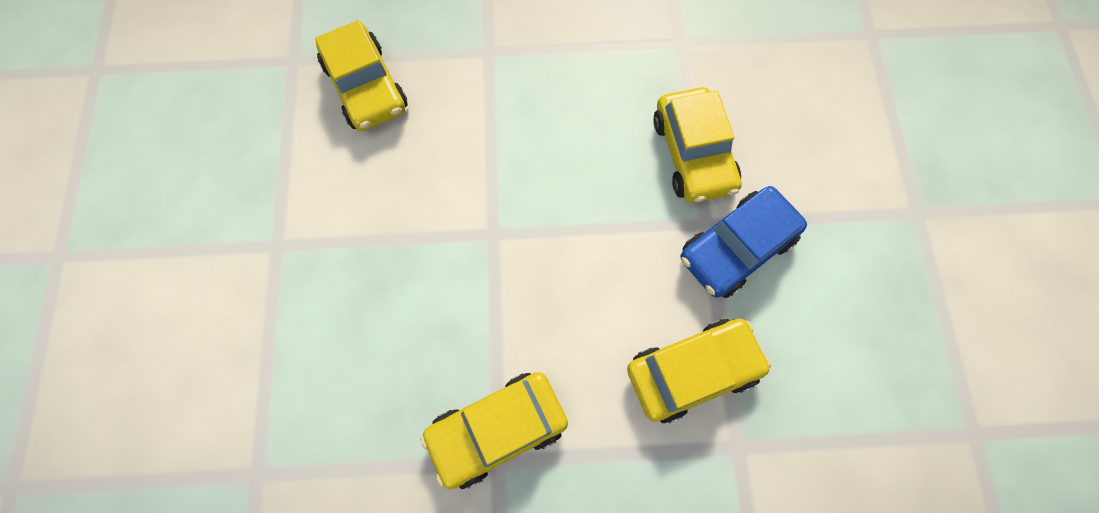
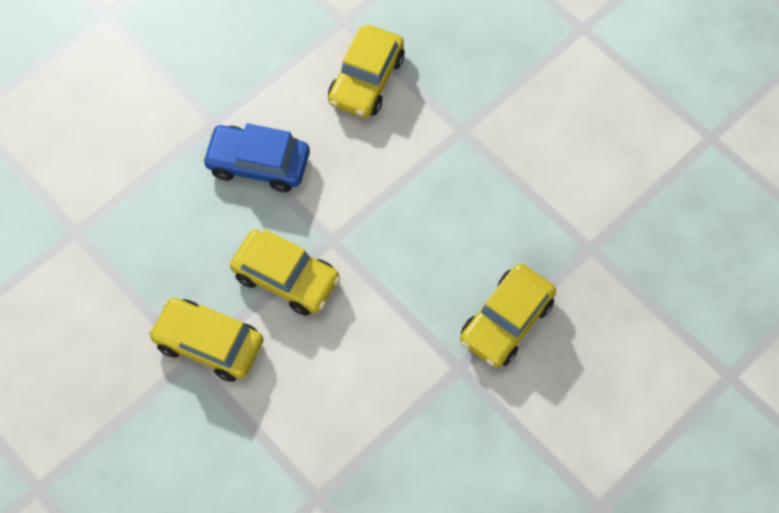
camera: 50 degrees right, 5 degrees down
yellow car [627,319,771,423] -> yellow car moved to [230,229,340,316]
blue car [681,186,807,298] -> blue car moved to [202,123,310,192]

